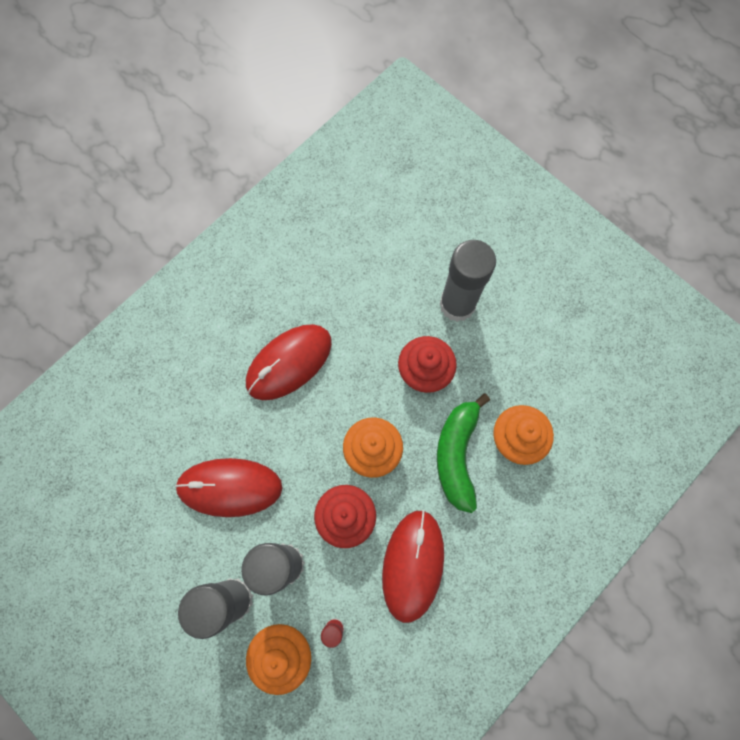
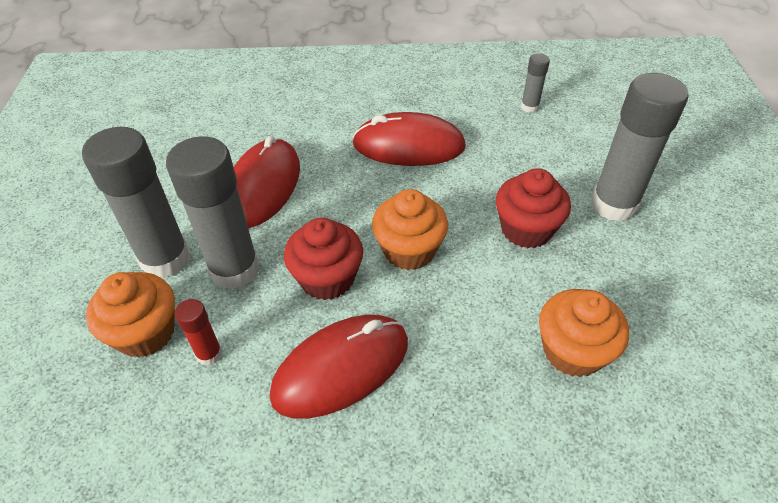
camera: 45 degrees right, 25 degrees down
red mouse [175,458,283,517] -> red mouse turned 60 degrees clockwise [234,136,300,228]
green banana [437,393,490,513] -> none
none -> grey glue stick [521,53,550,113]

